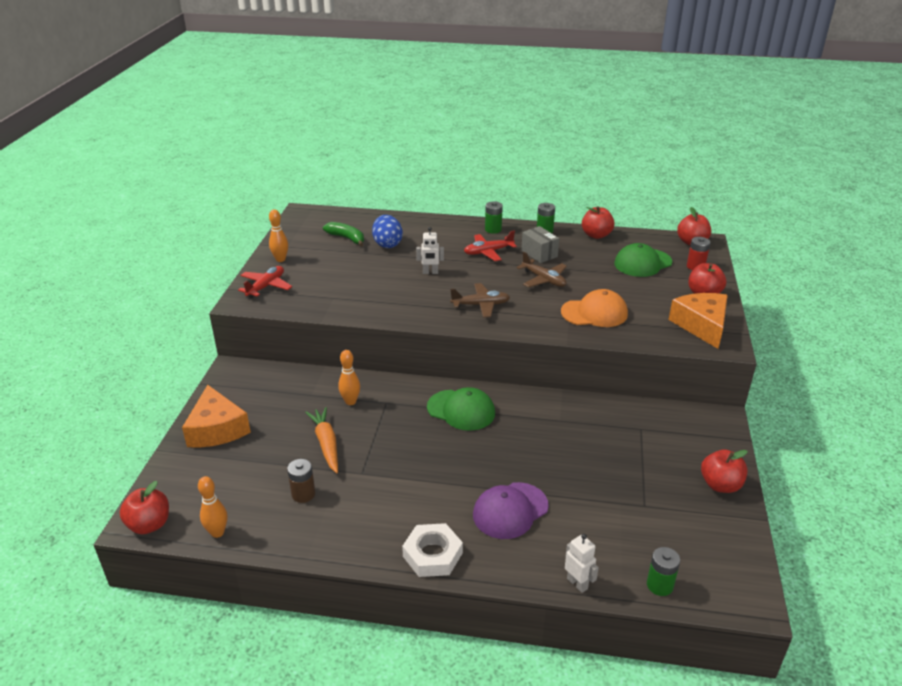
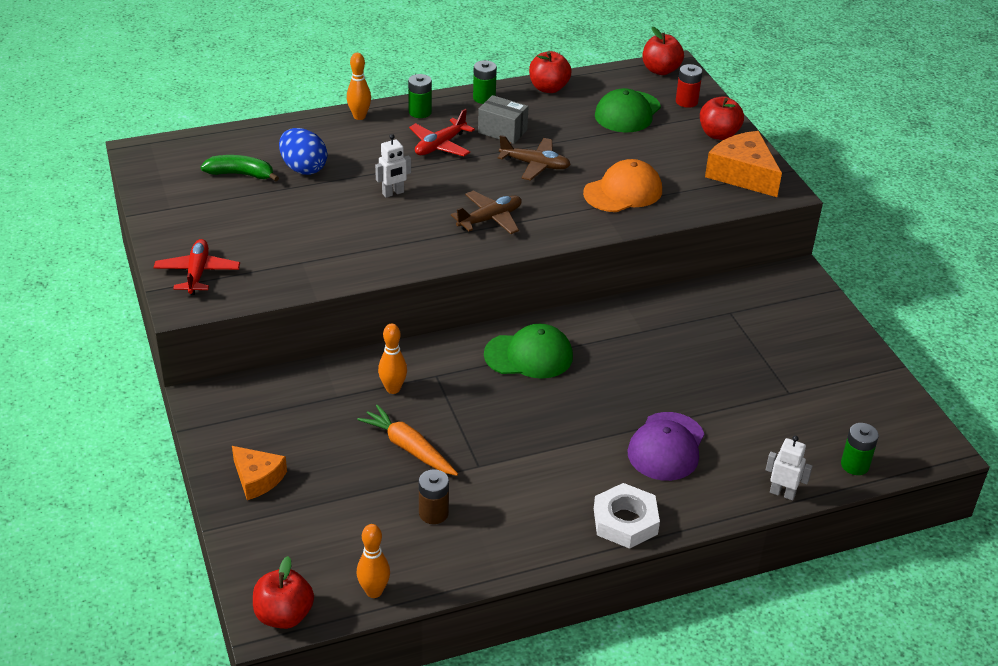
camera: 30 degrees left, 5 degrees up
orange cheese [182,385,251,448] -> orange cheese [232,446,287,500], size x0.63
orange bowling pin [269,209,288,262] -> orange bowling pin moved to [347,53,371,120]
red apple [701,449,748,493] -> none

